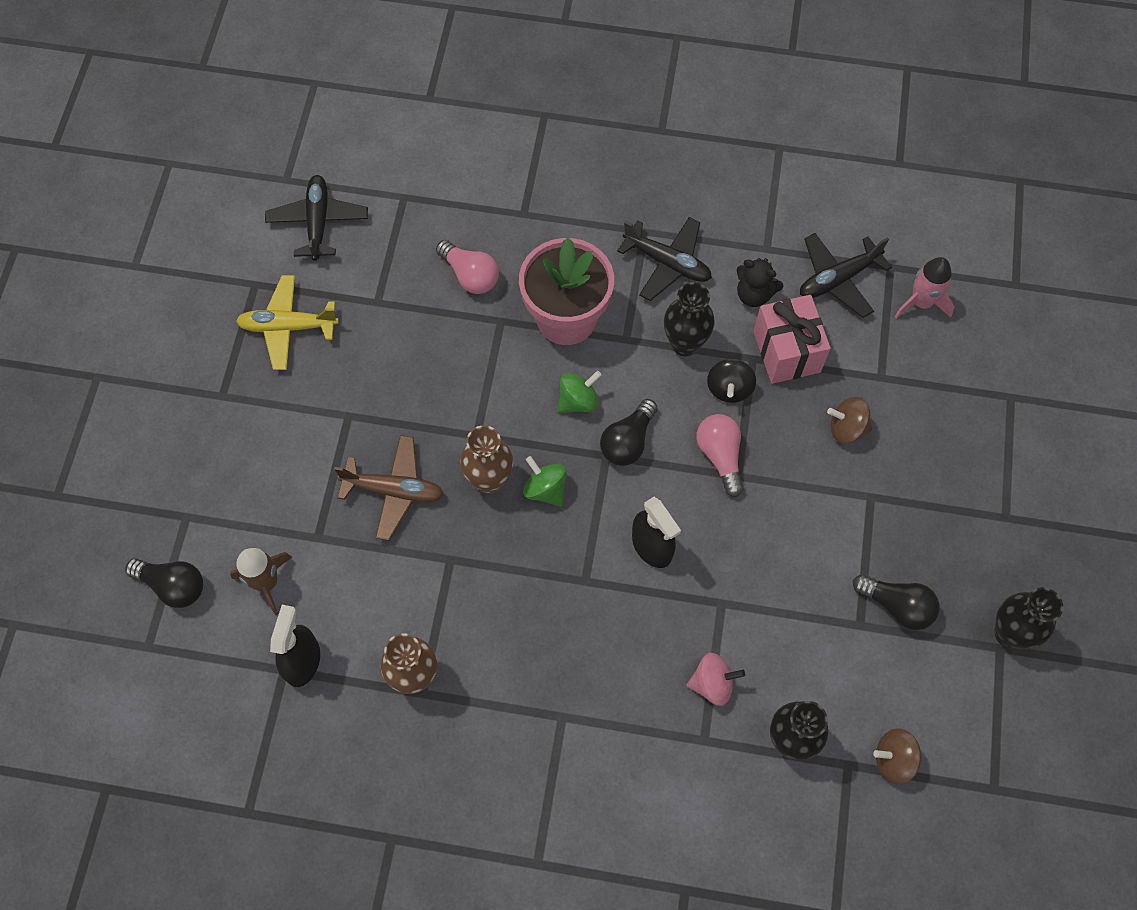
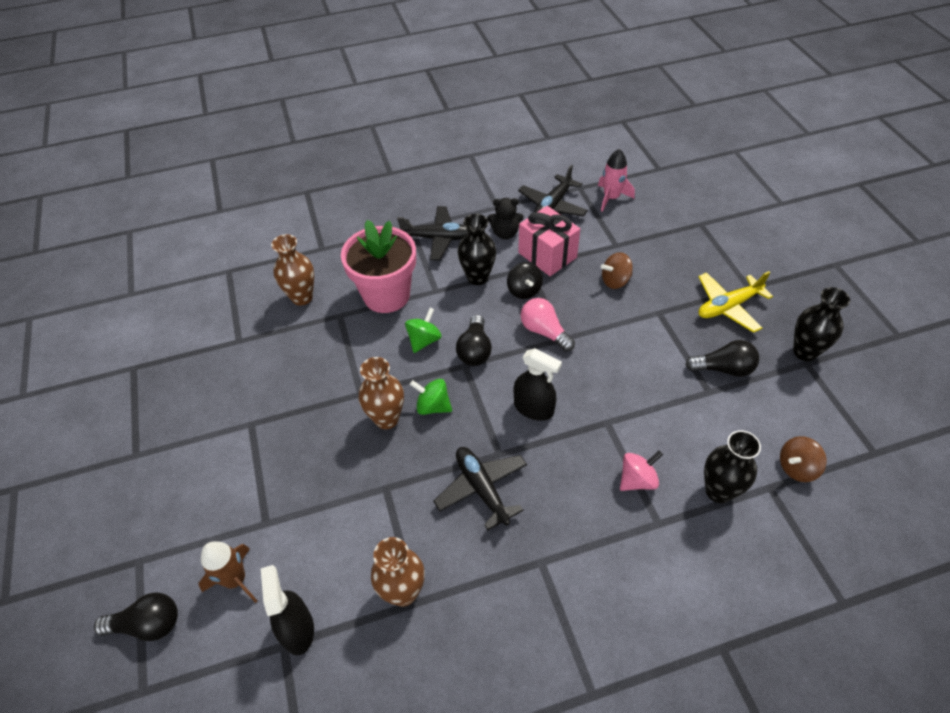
camera: 25 degrees left, 15 degrees down
yellow plane [236,275,339,370] -> yellow plane moved to [698,271,773,333]
black plane [265,175,368,261] -> black plane moved to [433,447,527,530]
brown plane [334,435,444,541] -> none
pink light bulb [436,240,499,294] -> brown vase [271,234,314,306]

